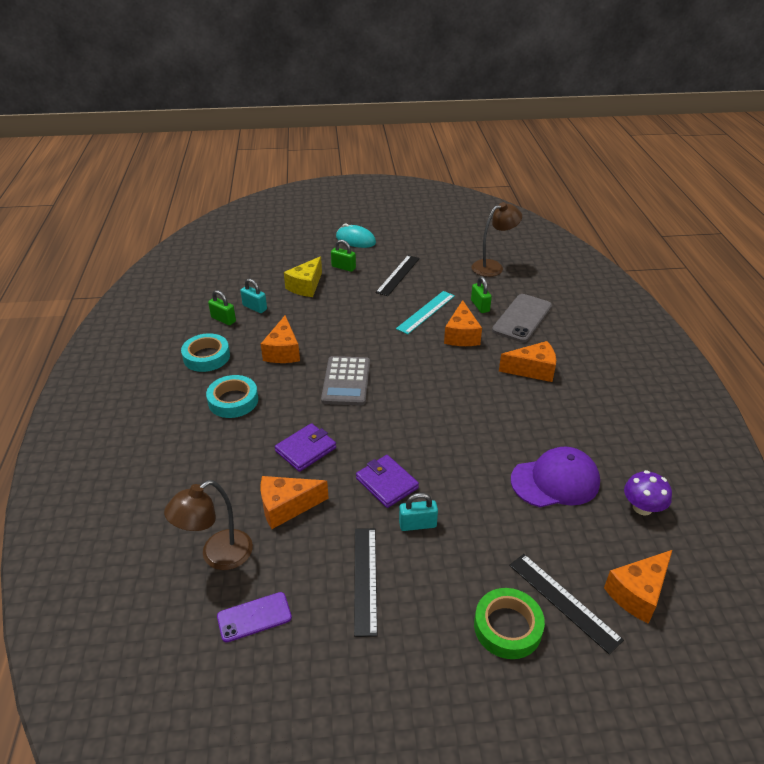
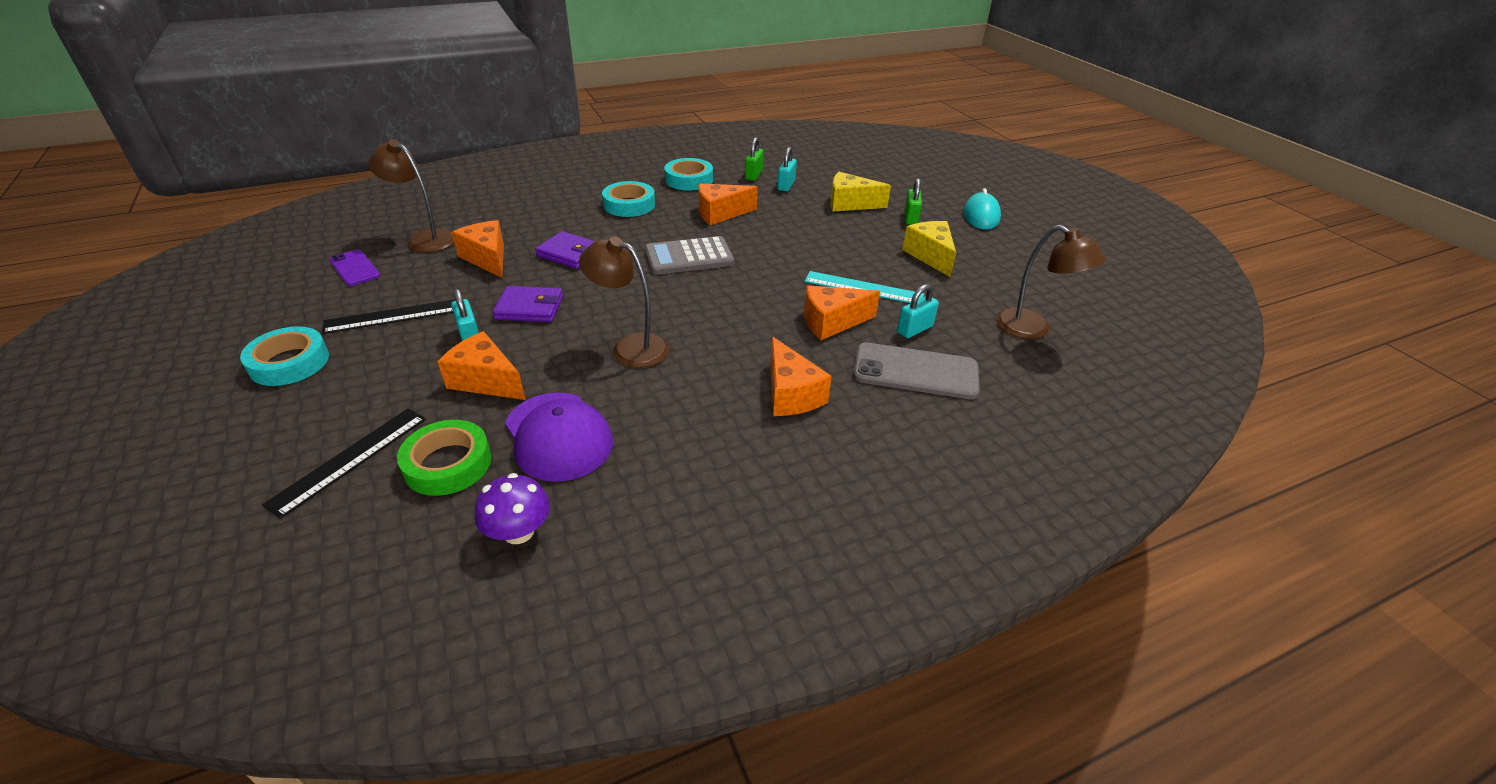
camera: 70 degrees right, 0 degrees up
purple wallet [356,455,419,508] -> purple wallet turned 60 degrees clockwise [492,286,563,322]
black ruler [375,255,420,296] -> yellow cheese [902,221,956,277]
green padlock [471,276,492,313] -> turquoise padlock [897,284,939,338]
green tape [474,588,545,659] -> green tape moved to [397,420,491,496]
orange cheese [604,550,672,624] -> orange cheese moved to [437,331,526,400]
none -> turquoise tape [240,326,329,386]
none -> brown lamp [579,236,669,368]

